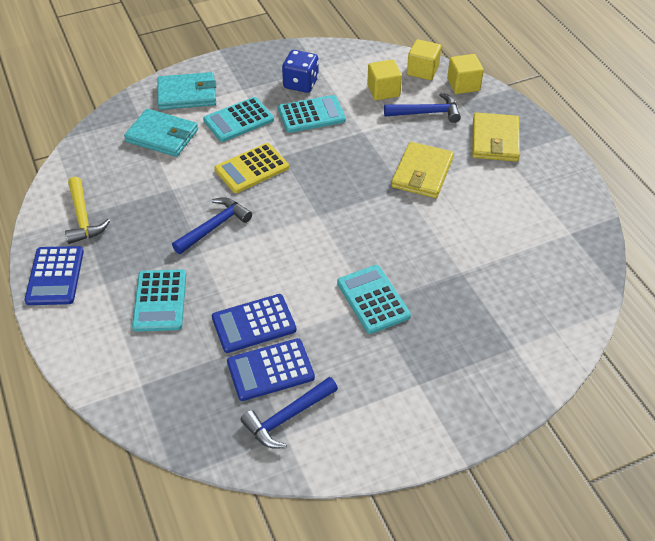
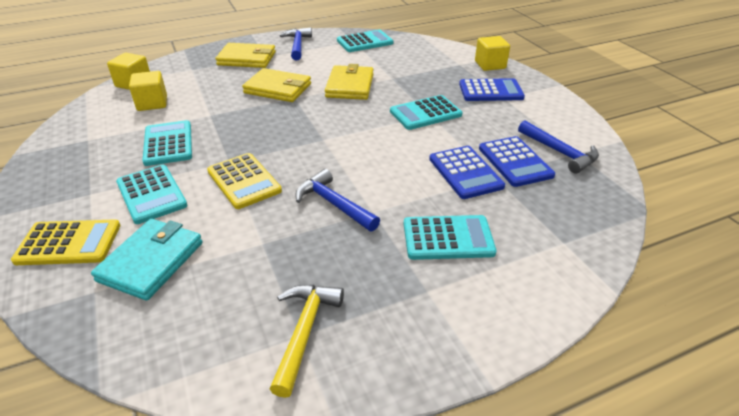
camera: 90 degrees left, 10 degrees down
blue calculator [24,246,84,305] -> blue calculator moved to [459,78,525,101]
yellow hammer [65,177,110,244] -> yellow hammer turned 60 degrees counterclockwise [270,285,344,398]
turquoise wallet [157,72,216,110] -> yellow calculator [11,219,120,265]
blue dice [282,50,319,93] -> none
blue hammer [384,93,461,123] -> blue hammer moved to [280,27,312,60]
yellow cube [447,54,484,94] -> yellow cube moved to [475,36,510,71]
none -> yellow wallet [325,64,374,100]
none -> turquoise calculator [337,30,394,52]

